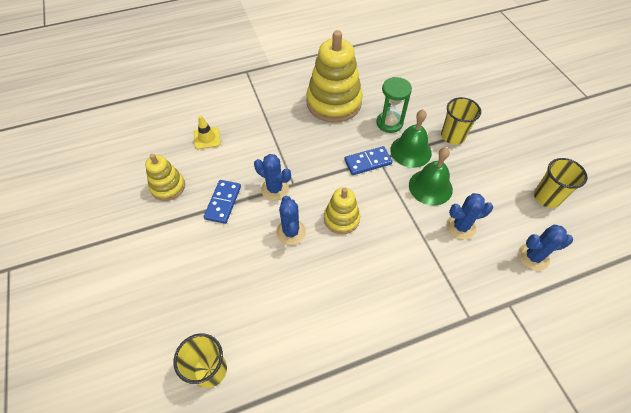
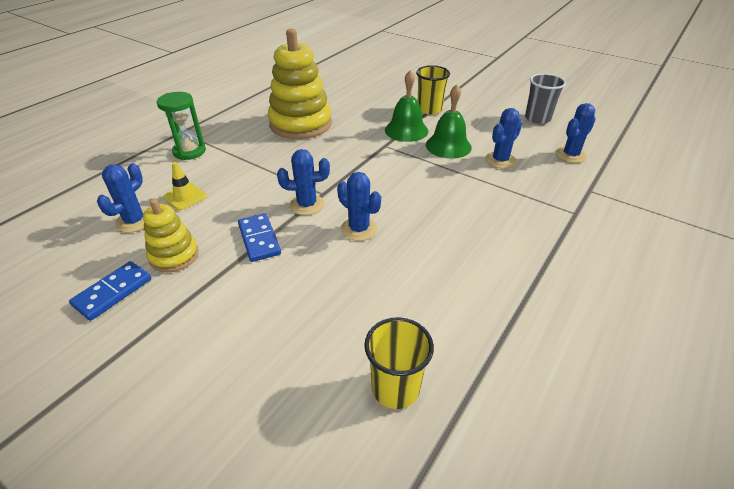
camera: 35 degrees left, 15 degrees down
yellow stacking toy [324,187,360,234] -> none
blue domino [344,146,393,175] -> blue domino moved to [69,261,151,321]
green hourglass [376,77,412,133] -> green hourglass moved to [157,92,206,160]
yellow cup [534,158,587,208] -> grey cup [525,73,566,124]
none -> blue cactus [97,163,146,233]

